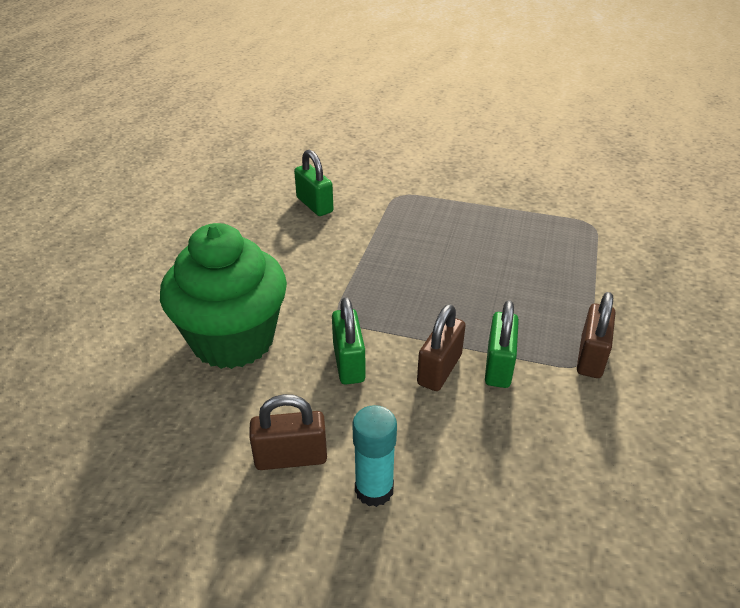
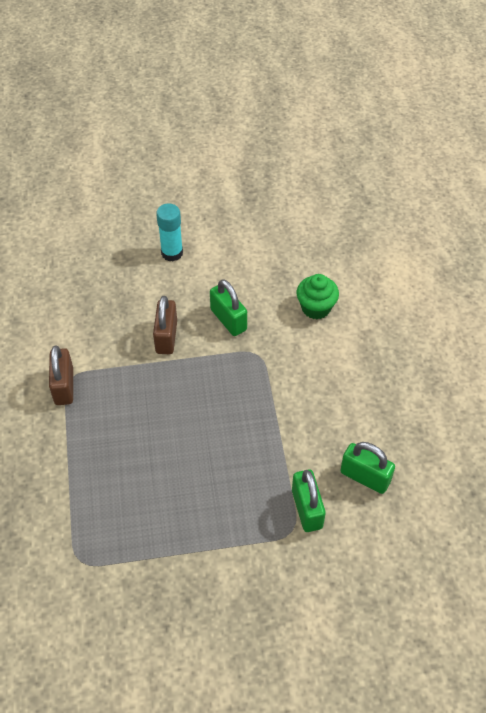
camera: 155 degrees right, 15 degrees up
green cupcake [160,223,287,369] -> green cupcake [297,274,339,319], size x0.48
brown padlock [249,394,327,470] -> none
green padlock [485,300,519,388] -> green padlock moved to [292,470,326,532]

